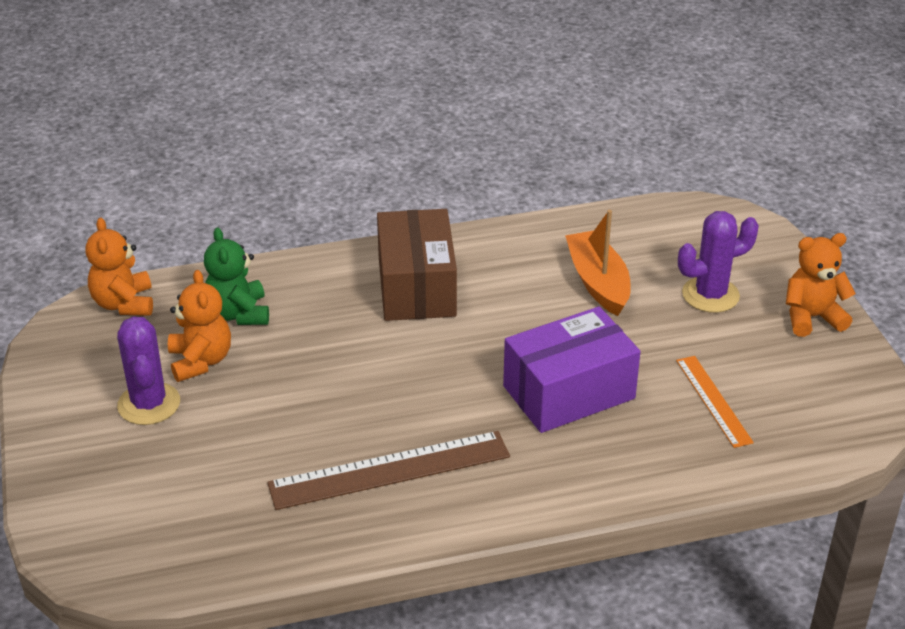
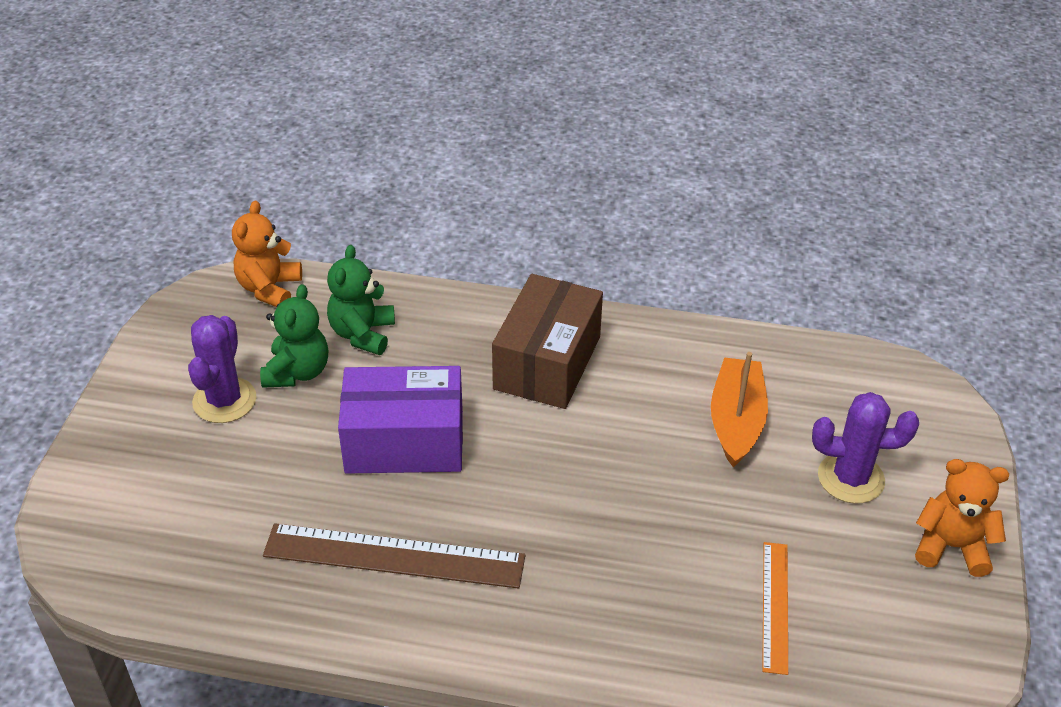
camera: 25 degrees right, 5 degrees up
orange teddy bear [168,270,231,382] -> green teddy bear [260,284,328,388]
purple box [503,306,641,433] -> purple box moved to [338,366,463,474]

